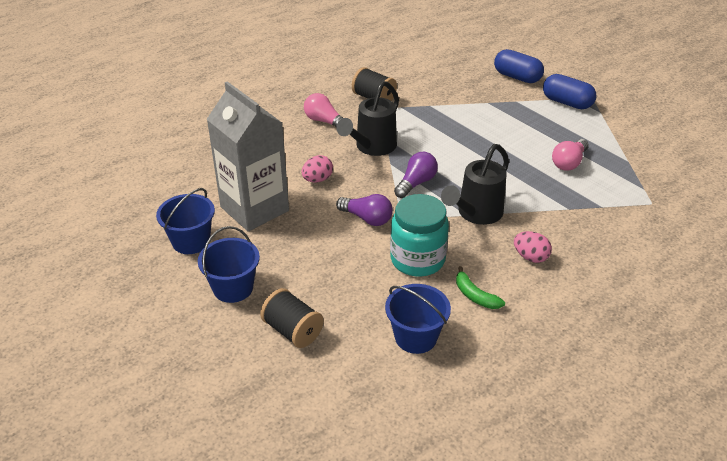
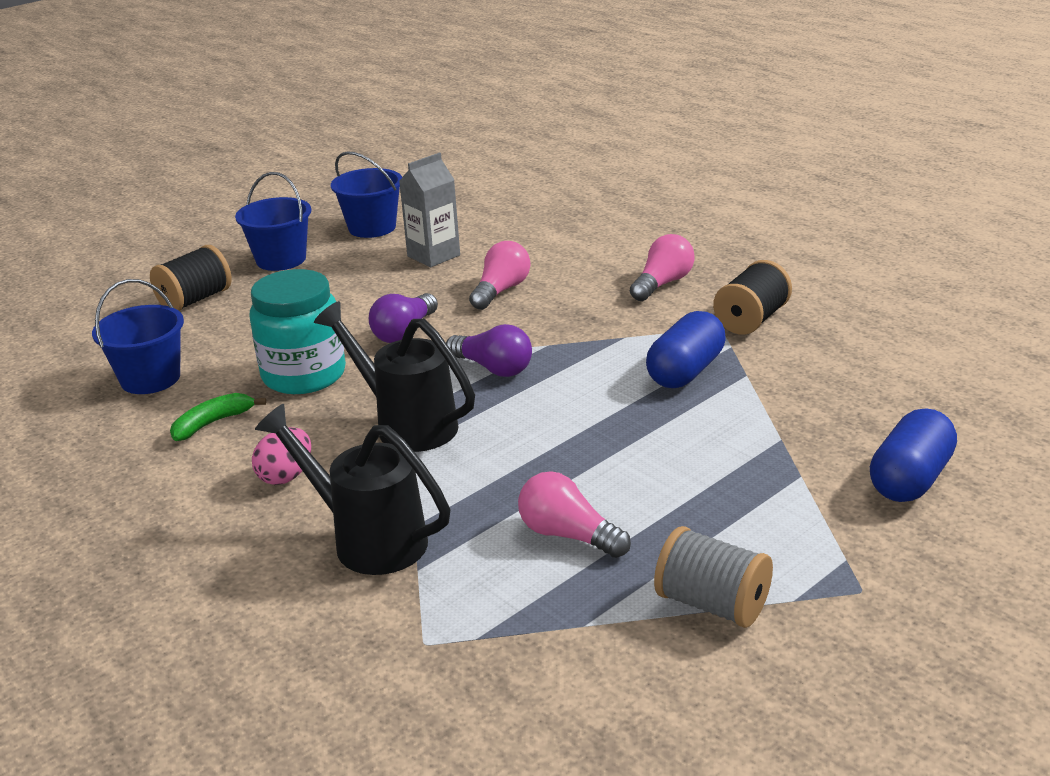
camera: 90 degrees right, 10 degrees down
grey carton [207,81,289,232] -> grey carton [399,152,460,267], size x0.55
pink egg [301,155,333,182] -> pink light bulb [469,241,531,310]
black watering can [336,81,399,156] -> black watering can moved to [255,404,450,575]
blue capsule [543,74,596,109] -> blue capsule moved to [646,311,726,388]
none -> grey spool [654,526,773,628]

